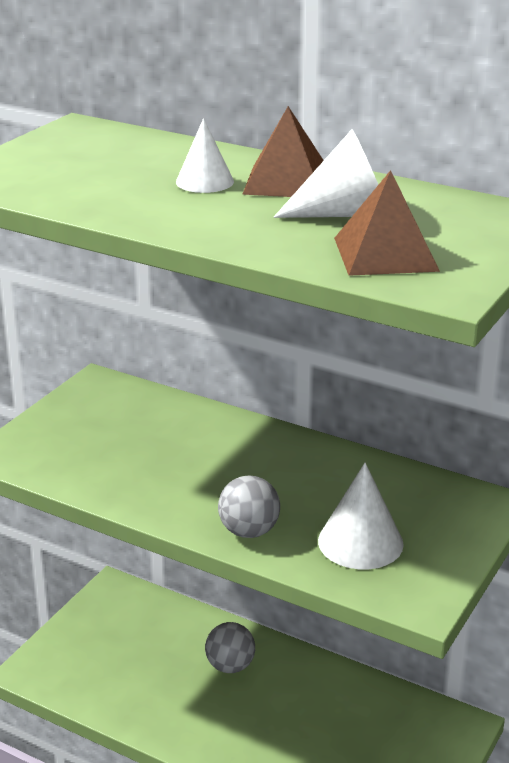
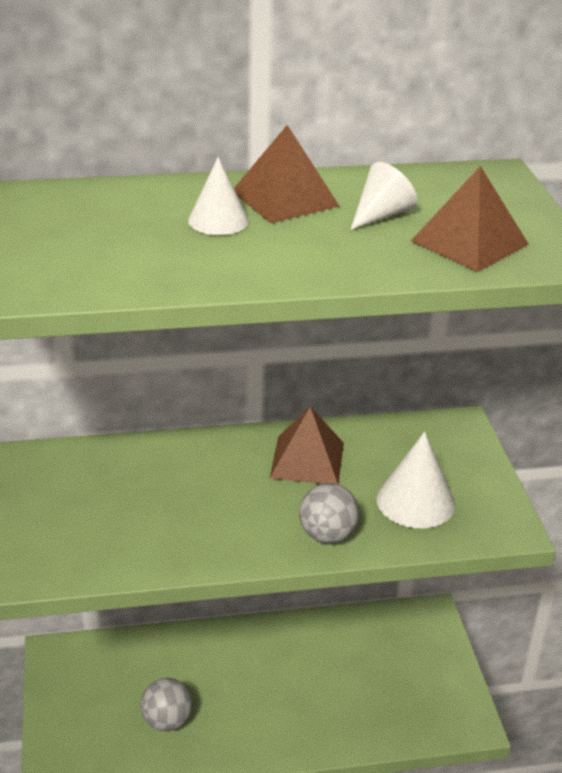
camera: 40 degrees left, 5 degrees up
grey ball [205,622,255,673] -> grey ball moved to [141,678,193,731]
white cone [274,129,378,218] -> white cone [351,162,417,230], size x0.66
none -> brown pyramid [270,407,344,484]

